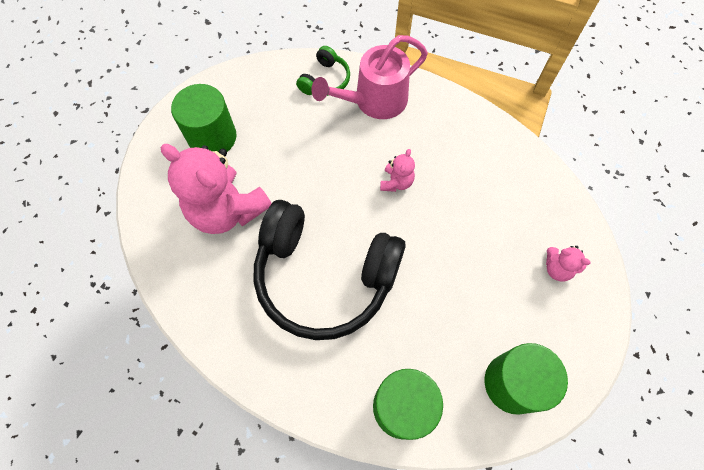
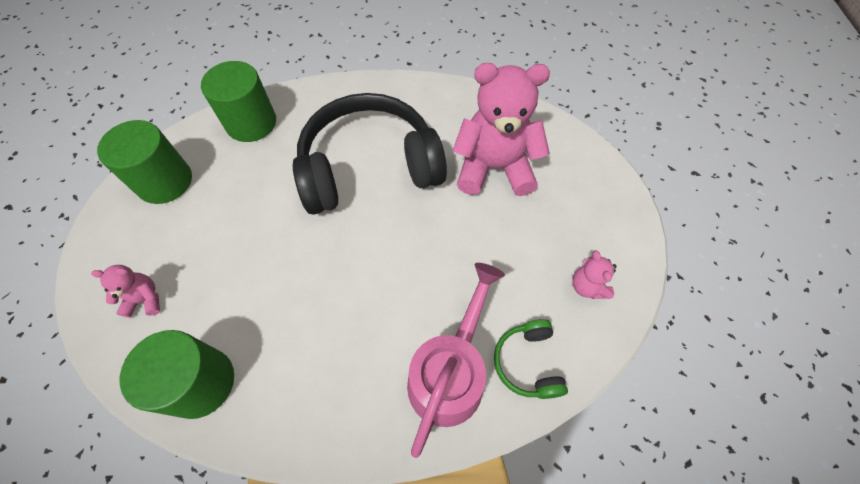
camera: 145 degrees right, 5 degrees down
green cylinder [171,84,237,152] -> green cylinder moved to [120,330,234,419]
pink teddy bear [380,149,415,192] -> pink teddy bear moved to [572,250,617,299]

